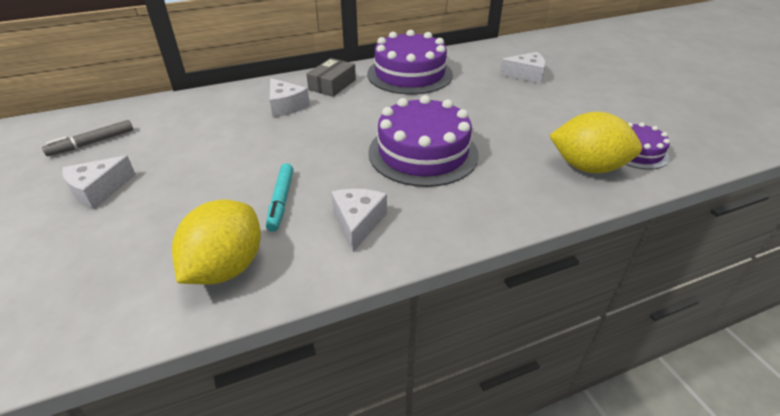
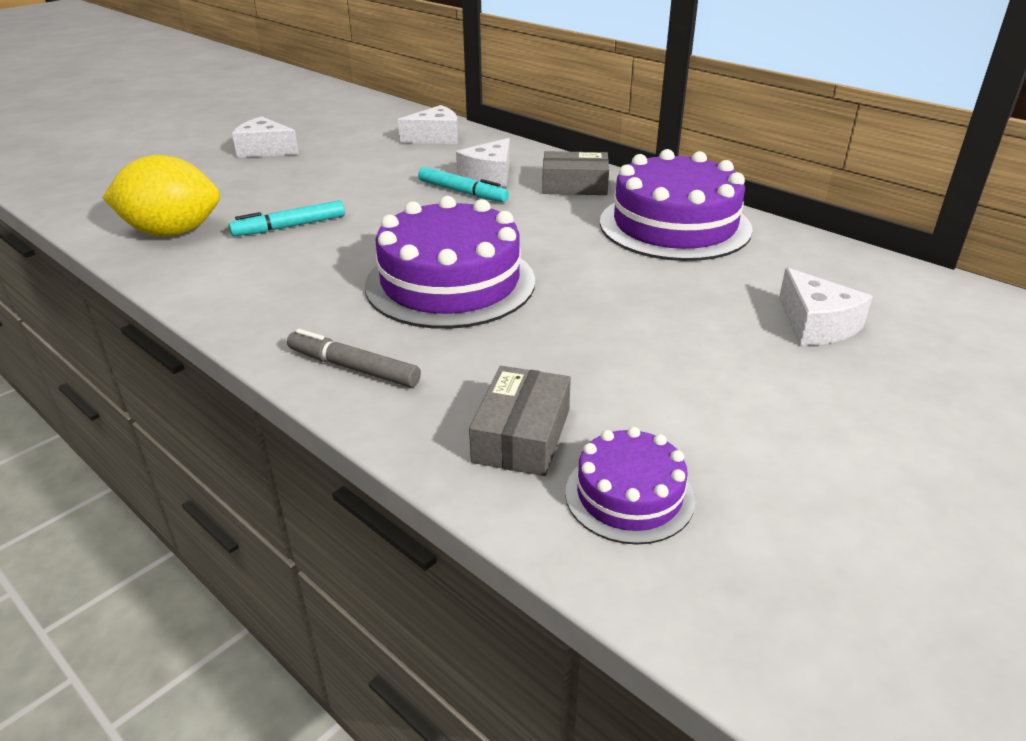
camera: 65 degrees right, 5 degrees down
grey marker [42,120,133,156] -> grey marker moved to [287,329,421,387]
white cheese [331,189,387,252] -> white cheese moved to [398,105,458,144]
yellow lemon [549,112,642,173] -> grey box [469,366,571,476]
none -> turquoise marker [418,167,509,202]

